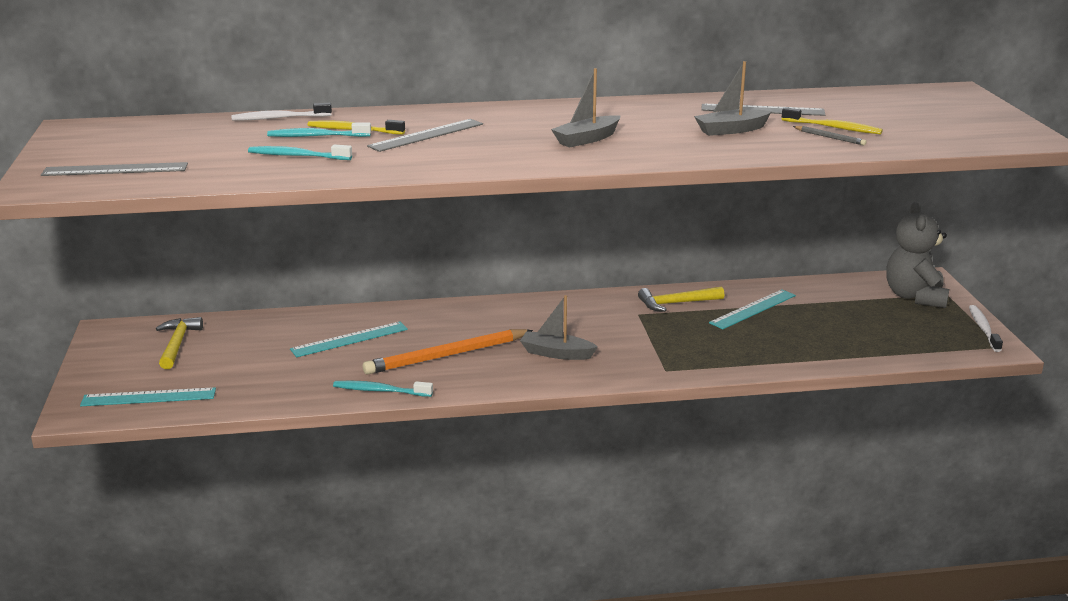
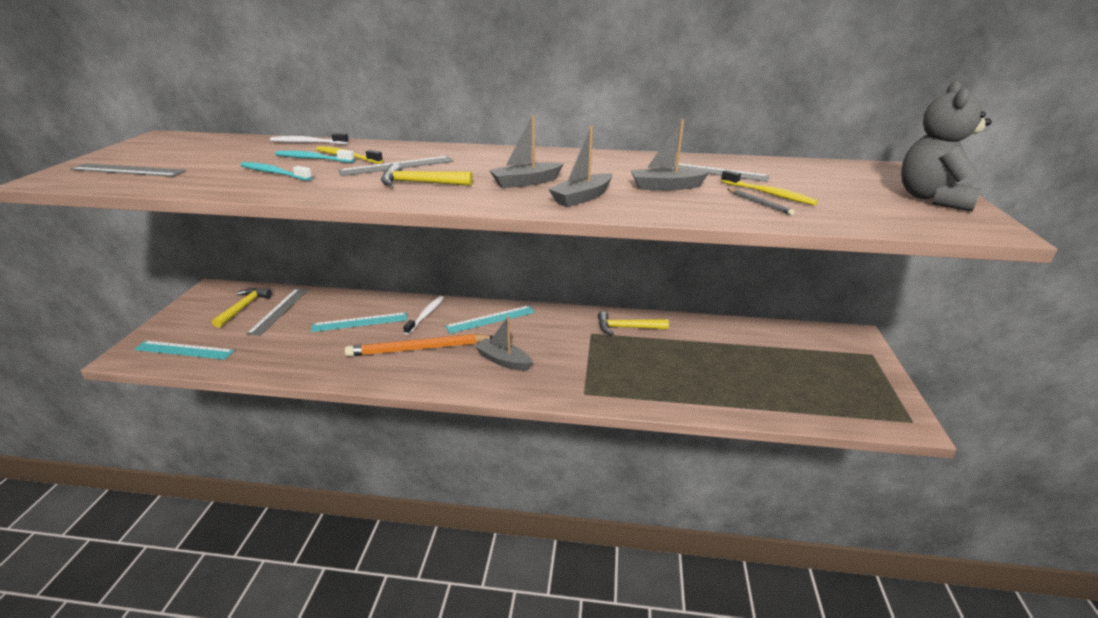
camera: 15 degrees right, 5 degrees up
turquoise toothbrush [333,381,433,397] -> none
turquoise ruler [709,289,796,329] -> turquoise ruler moved to [445,306,535,333]
grey teddy bear [887,202,949,308] -> grey teddy bear moved to [901,81,992,212]
white toothbrush [969,305,1003,352] -> white toothbrush moved to [403,296,444,335]
none -> grey ruler [246,288,308,336]
none -> yellow hammer [381,163,473,186]
none -> grey boat [548,126,612,207]

